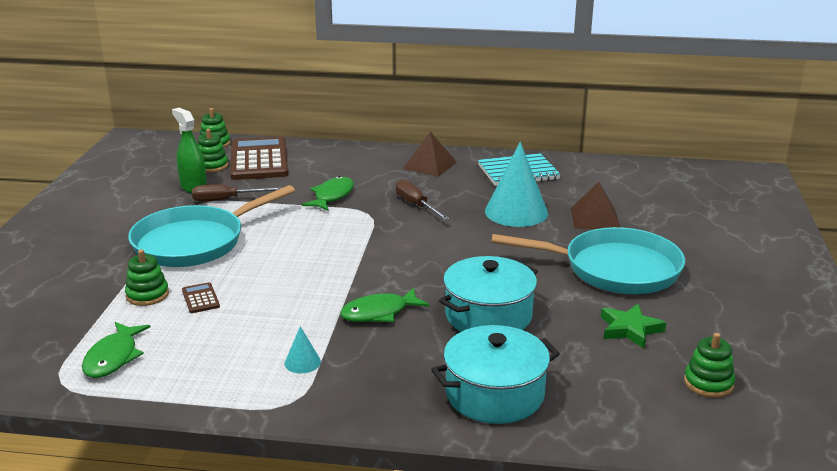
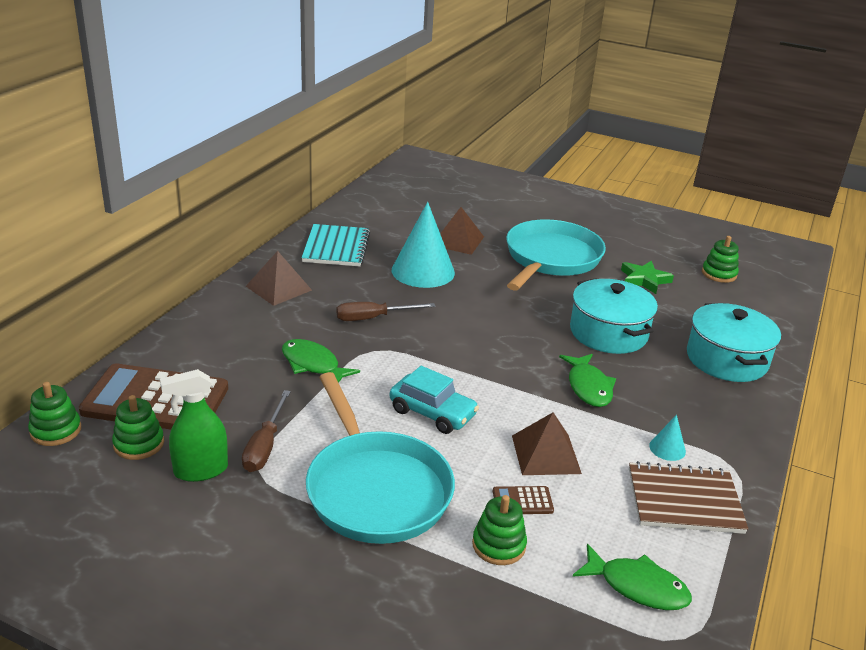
camera: 75 degrees left, 5 degrees up
none -> turquoise car [390,366,479,434]
none -> brown pyramid [512,413,582,475]
none -> brown notebook [629,461,748,534]

